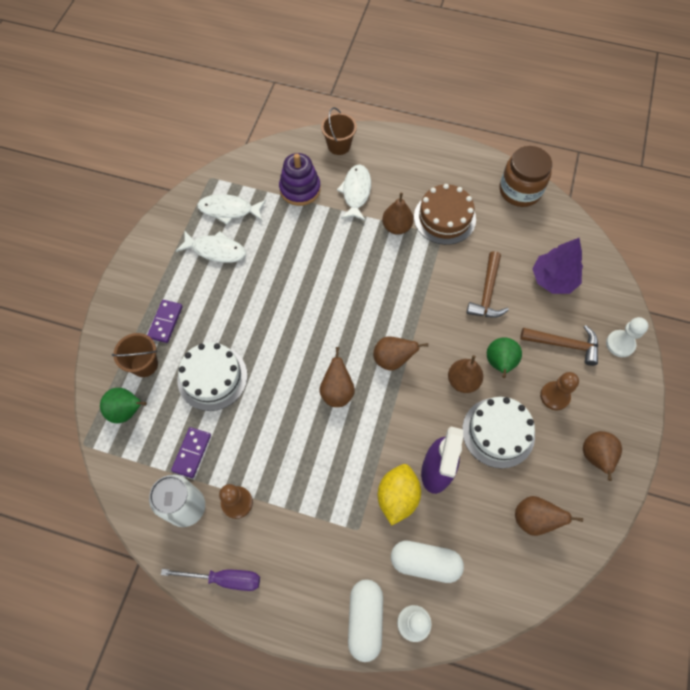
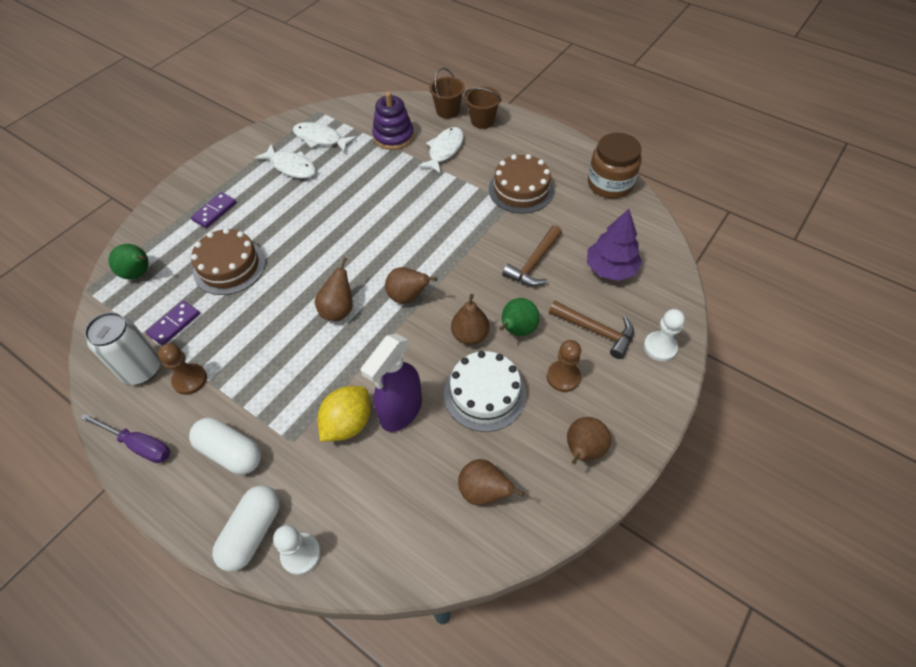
camera: 20 degrees right, 10 degrees down
brown bucket [112,333,158,377] -> brown bucket moved to [465,86,502,129]
white cake [177,342,247,411] -> brown cake [191,228,265,295]
brown pear [382,192,414,235] -> none
white capsule [391,541,464,583] -> white capsule moved to [189,418,261,475]

